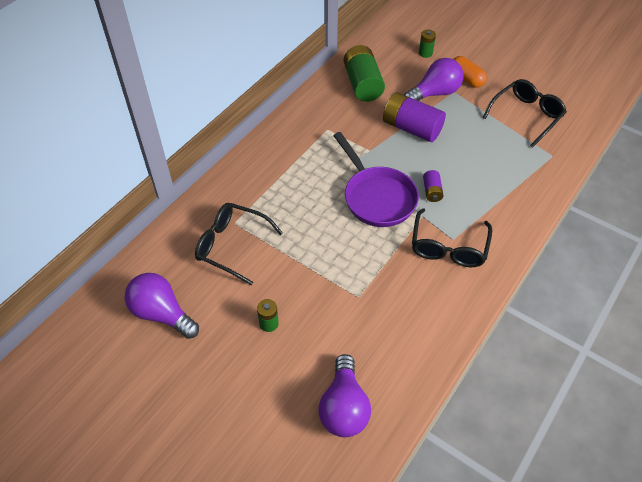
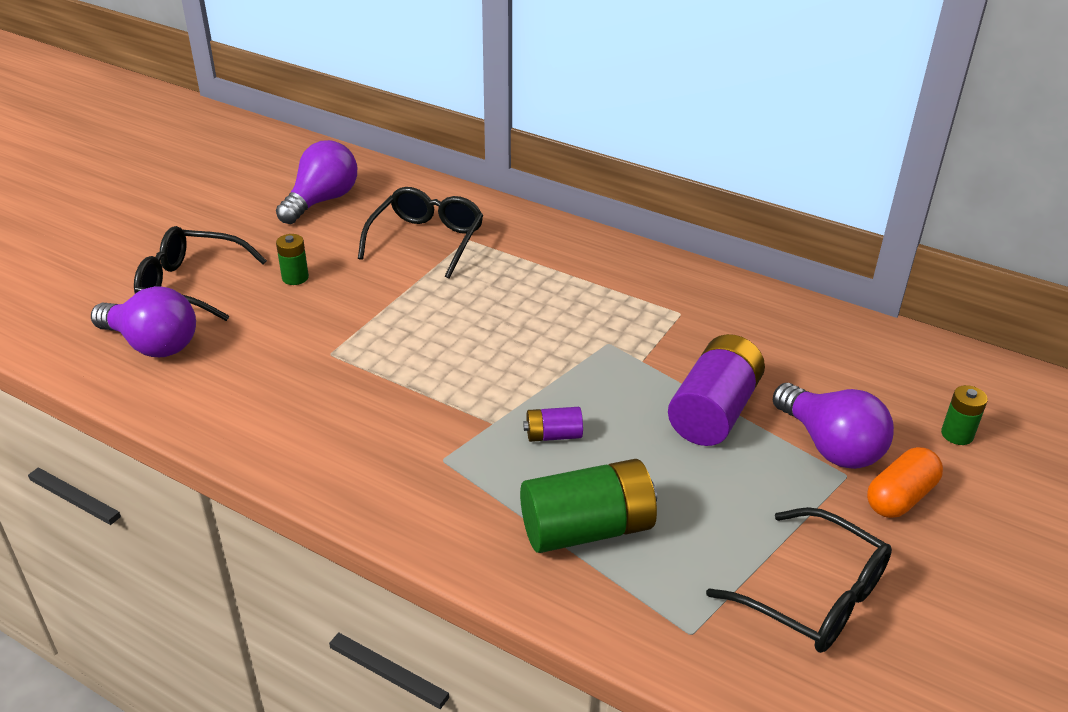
camera: 85 degrees right, 15 degrees down
purple light bulb [319,354,371,437] -> purple light bulb turned 150 degrees counterclockwise [91,286,196,357]
purple pan [333,132,419,227] -> none
green battery [344,45,385,102] -> green battery moved to [520,459,657,553]
black glasses [412,208,492,267] -> black glasses moved to [134,226,267,321]

